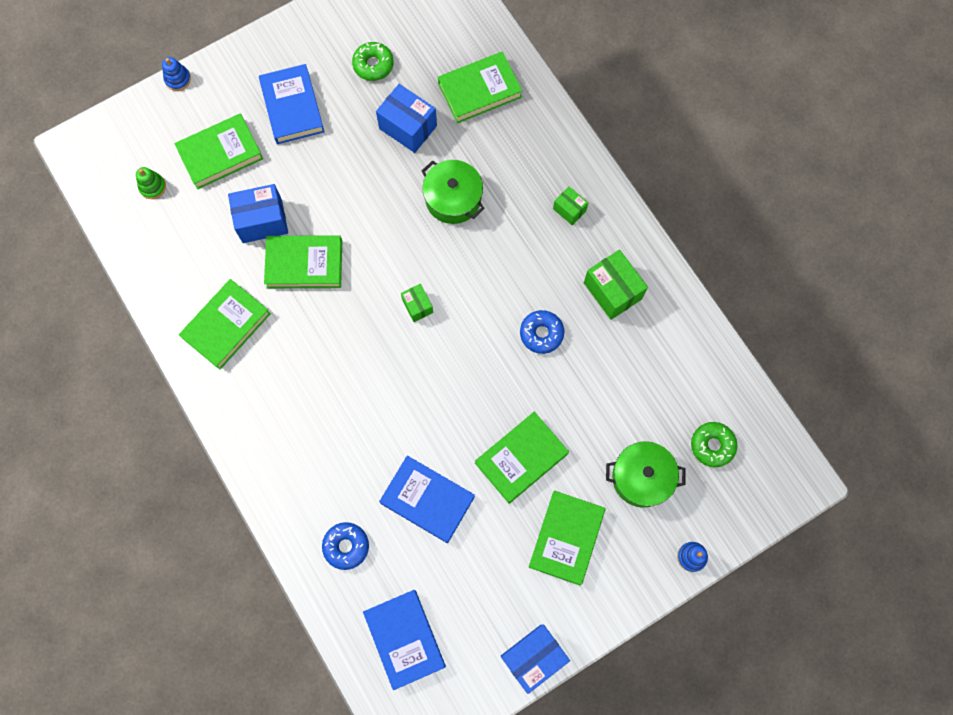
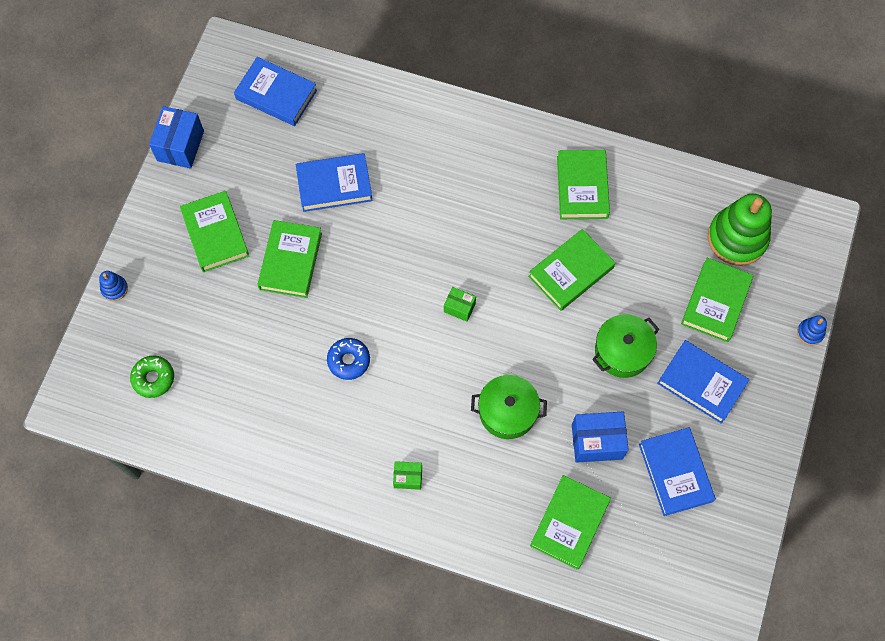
camera: 140 degrees right, 5 degrees down
green stacking toy [136,167,166,199] -> green stacking toy [708,194,772,266], size x2.29
blue box [228,184,288,243] -> none
blue donut [322,522,369,570] -> none
green donut [352,42,394,81] -> blue book [639,427,716,516]
green box [584,250,648,320] -> none
green pot [606,441,686,508] -> green pot moved to [592,314,659,378]

